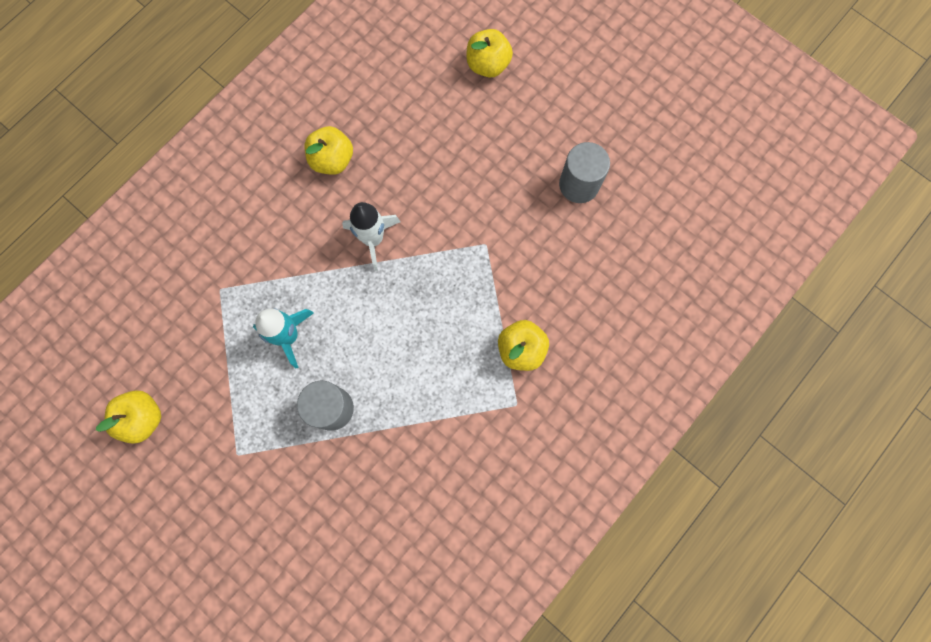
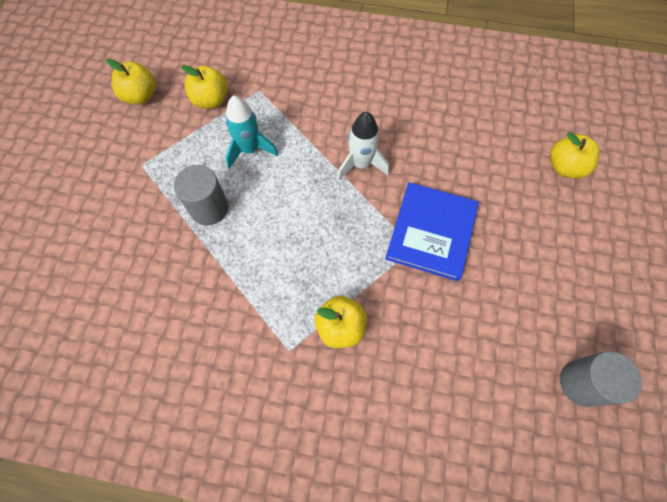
camera: 60 degrees right, 10 degrees down
yellow apple [305,126,353,175] -> yellow apple moved to [181,65,228,109]
grey cylinder [559,142,610,203] -> grey cylinder moved to [560,351,642,407]
none -> blue book [385,182,479,281]

